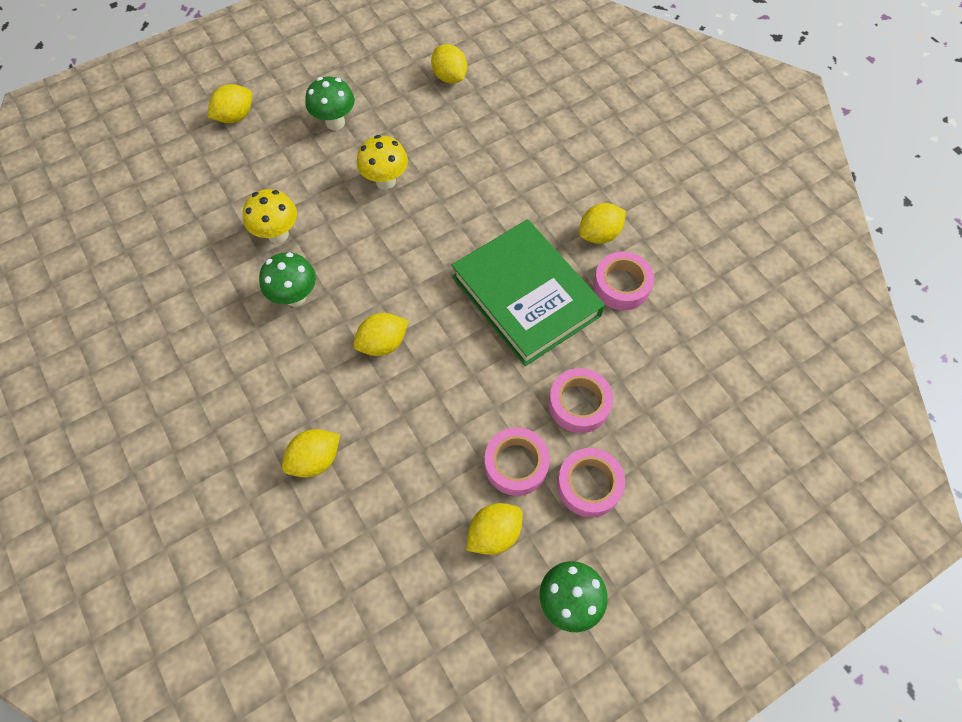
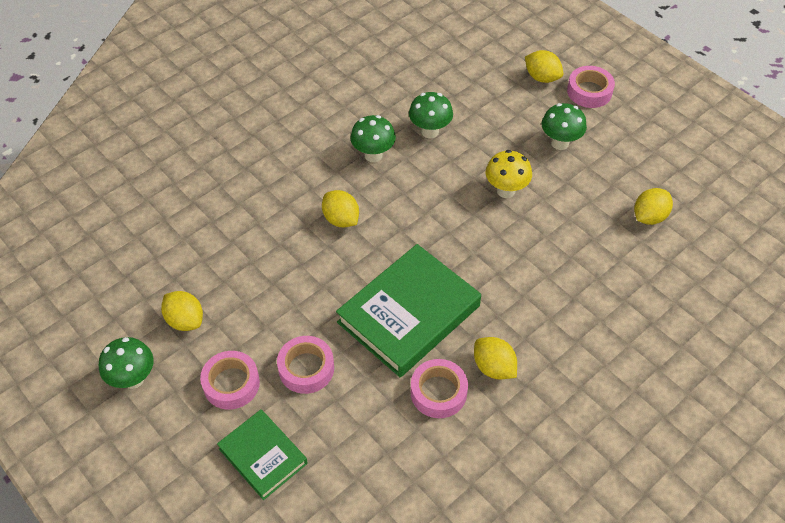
camera: 80 degrees right, 10 degrees down
yellow mushroom [243,189,297,243] -> green mushroom [409,92,453,138]
yellow lemon [282,429,340,477] -> none
pink tape [484,427,550,496] -> pink tape moved to [567,66,615,108]
none -> green book [217,410,308,500]

